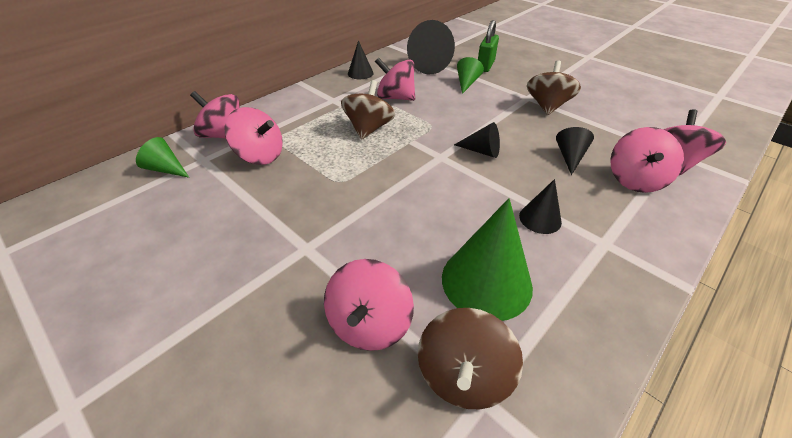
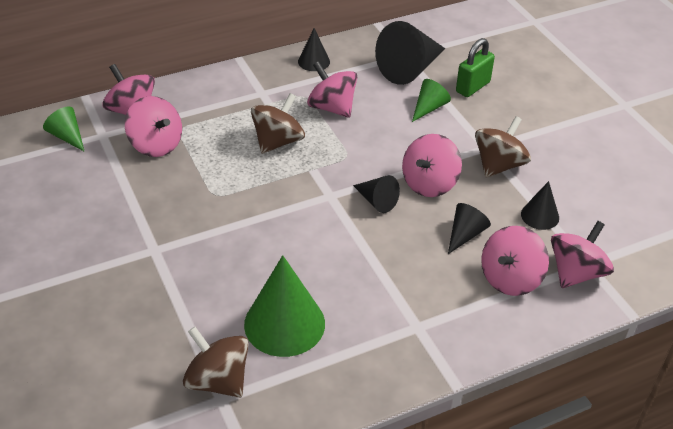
camera: 20 degrees right, 0 degrees up
pink spinning top [324,259,414,351] -> pink spinning top moved to [402,134,462,197]
brown spinning top [418,308,523,409] -> brown spinning top turned 90 degrees clockwise [183,327,249,398]
black cone [519,179,562,234] -> black cone moved to [521,181,559,230]

